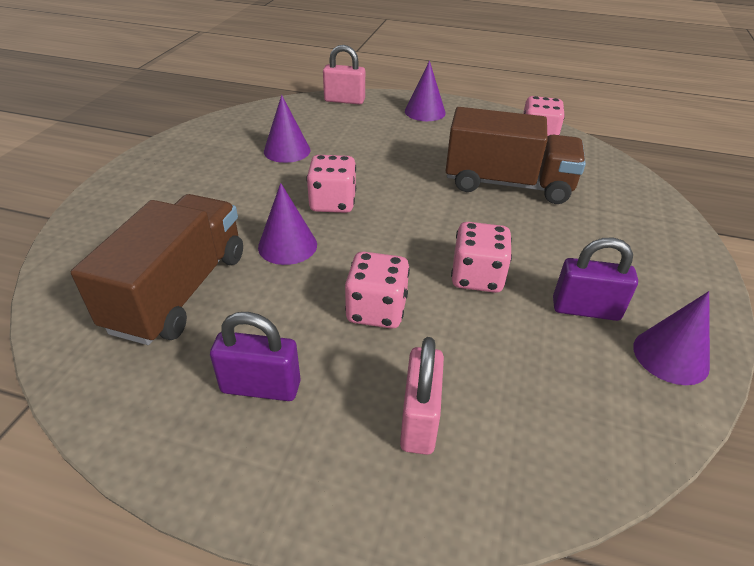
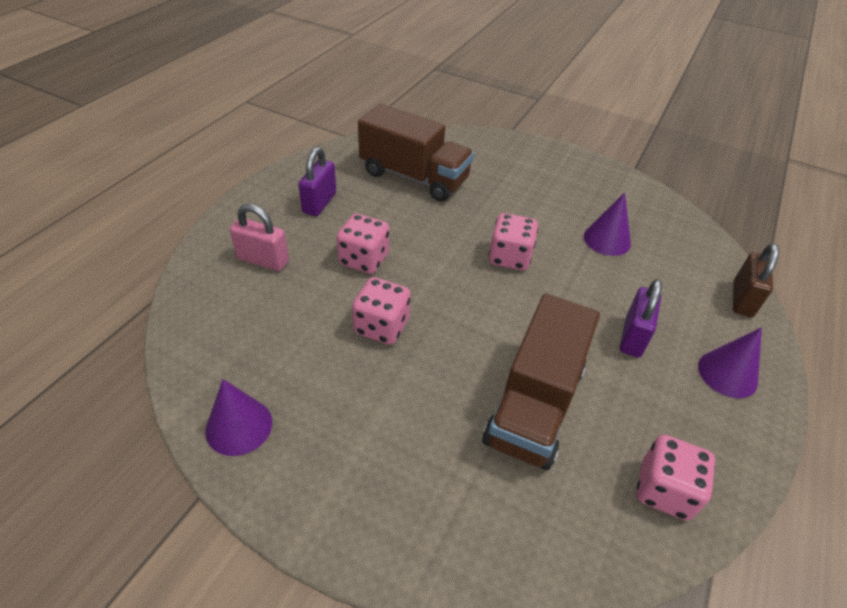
camera: 100 degrees right, 5 degrees up
purple cone [258,183,317,265] -> none
pink padlock [323,45,365,105] -> brown padlock [733,243,779,317]
purple padlock [553,238,638,321] -> purple padlock moved to [620,279,662,357]

